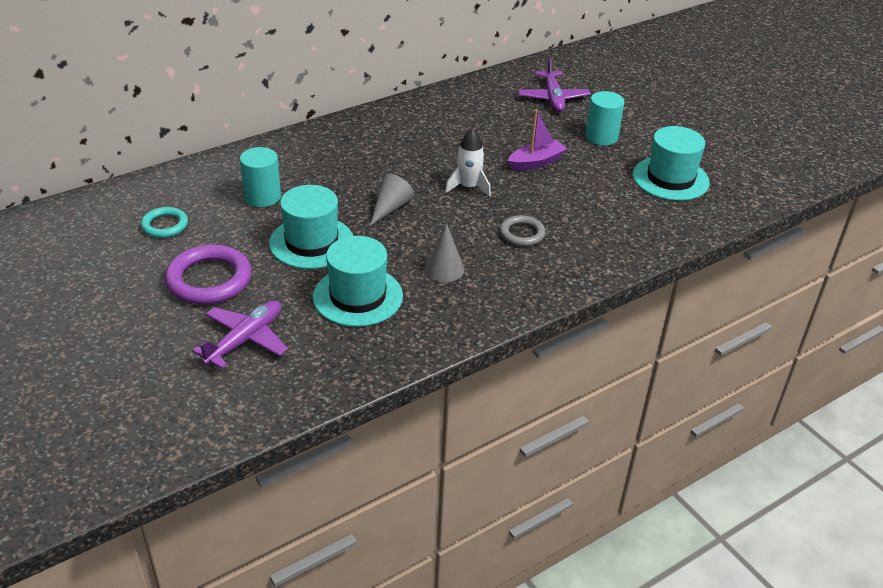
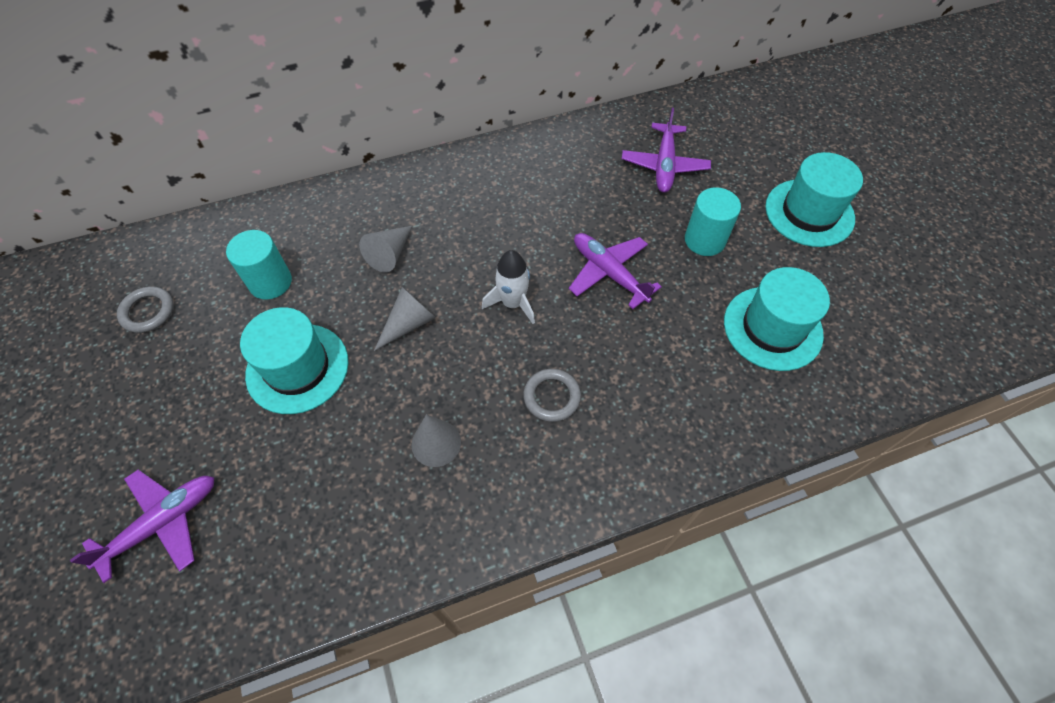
camera: 15 degrees right, 20 degrees up
turquoise ring [141,207,188,238] -> grey ring [117,286,174,333]
purple ring [165,245,251,304] -> none
turquoise hat [313,236,403,327] -> turquoise hat moved to [765,152,863,247]
purple boat [508,109,567,171] -> purple plane [569,233,662,309]
none -> grey cone [359,226,412,272]

